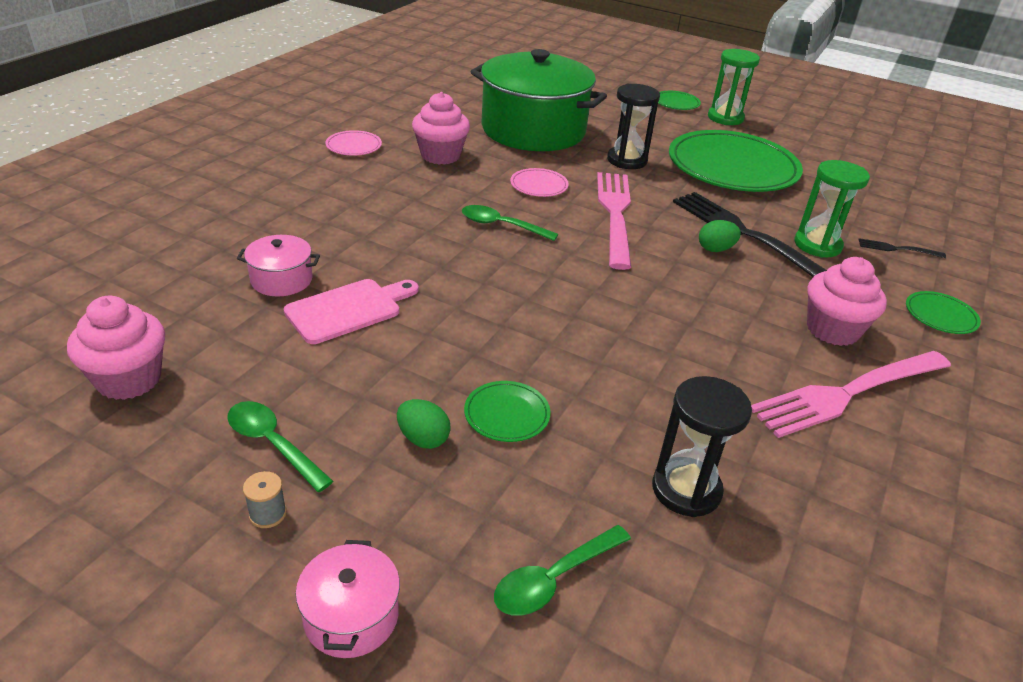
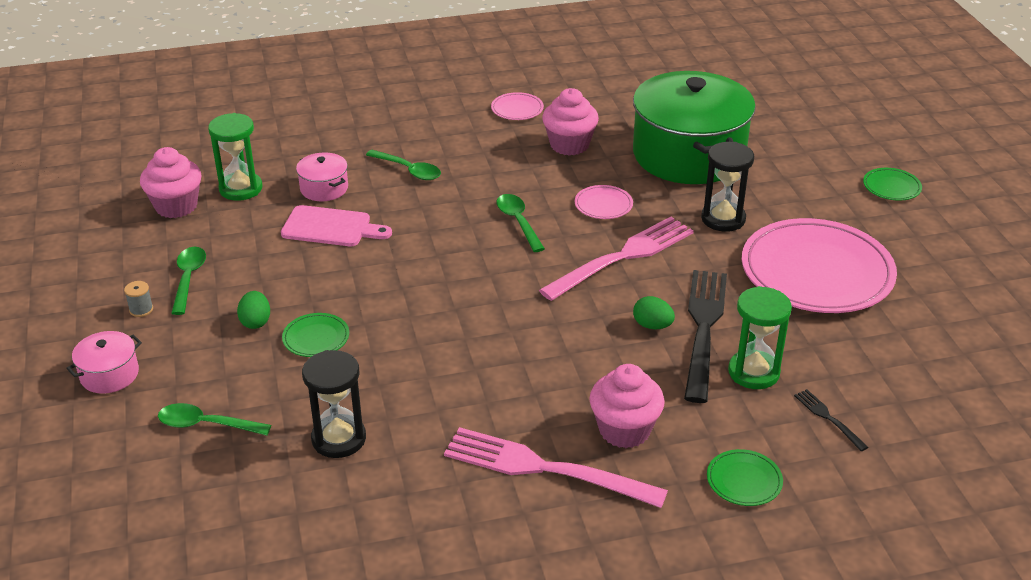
camera: 50 degrees right, 0 degrees up
green plate [669,130,803,192] -> pink plate [742,218,897,313]
green hourglass [708,49,760,125] -> green hourglass moved to [208,113,262,201]
none -> green spoon [366,150,441,180]

